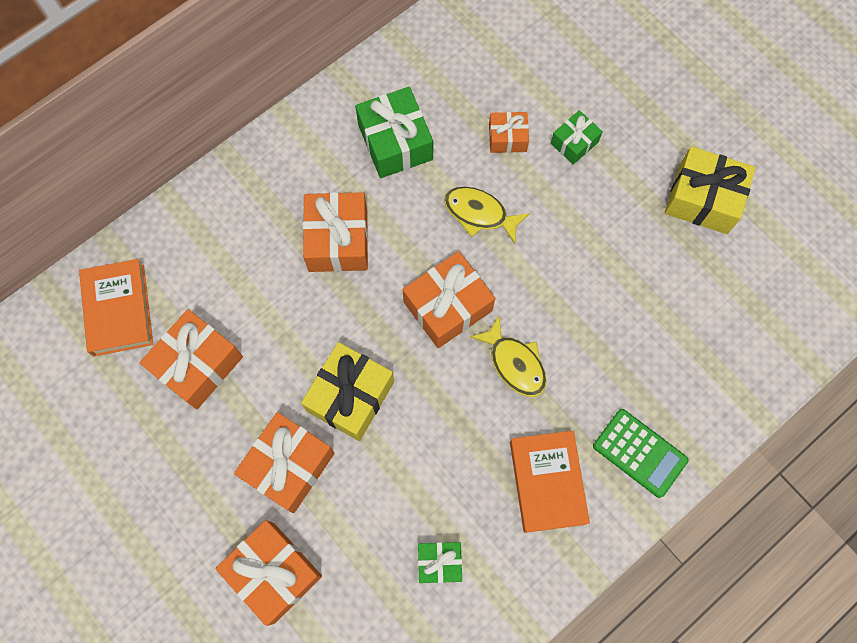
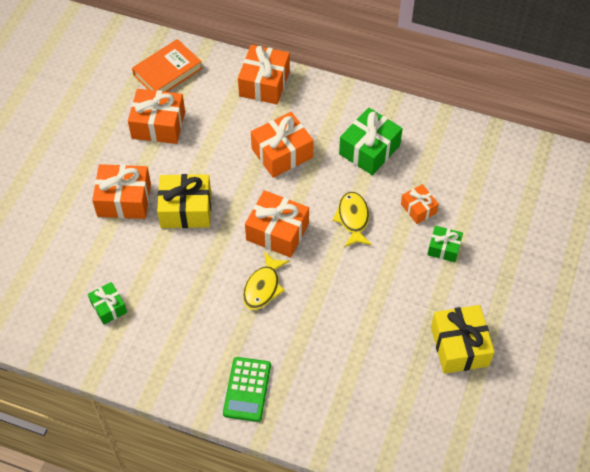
camera: 60 degrees right, 15 degrees down
orange gift [215,520,322,626] -> orange gift moved to [238,45,290,104]
orange book [510,431,590,533] -> none

